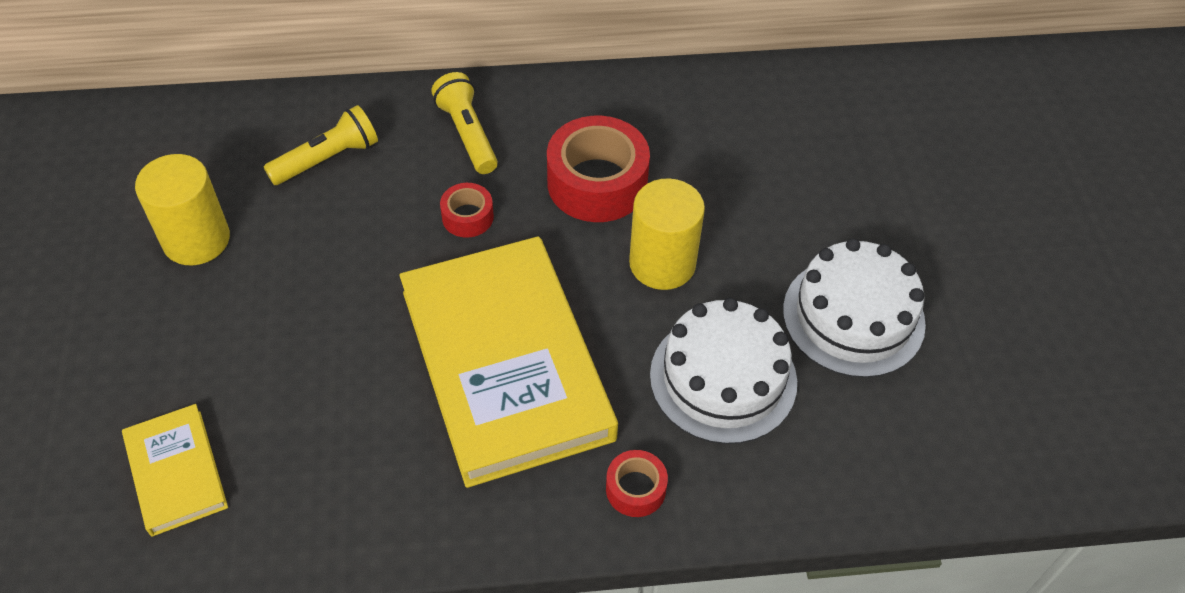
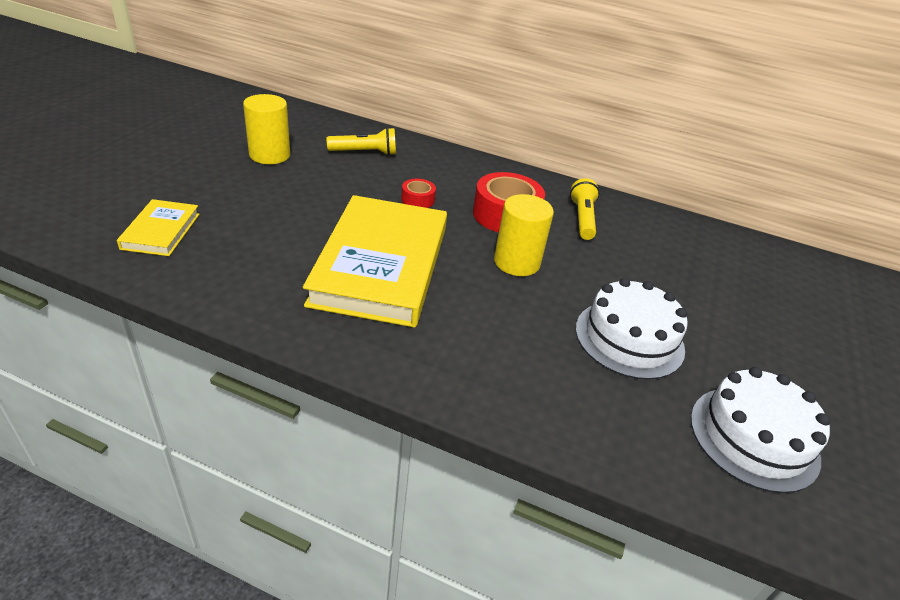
camera: 25 degrees right, 15 degrees down
yellow flashlight [431,72,498,174] -> yellow flashlight moved to [570,178,600,240]
red tape [606,450,668,517] -> none
white cake [650,298,797,444] -> white cake moved to [691,367,831,493]

